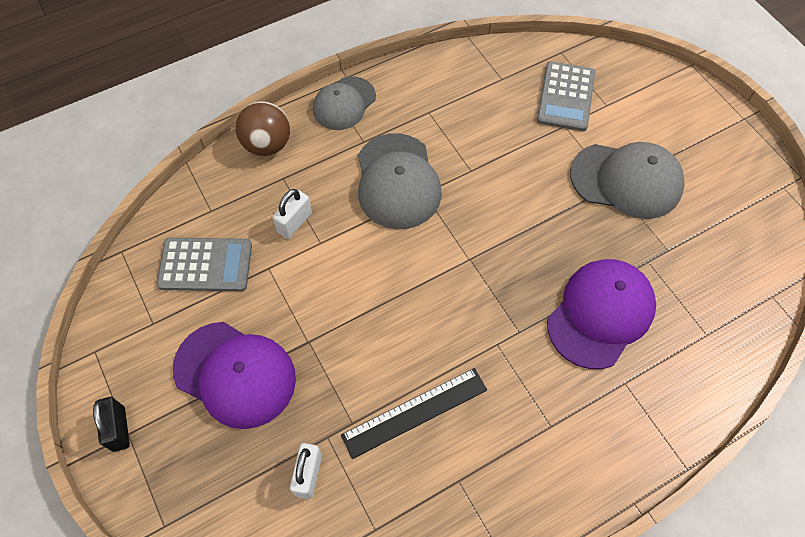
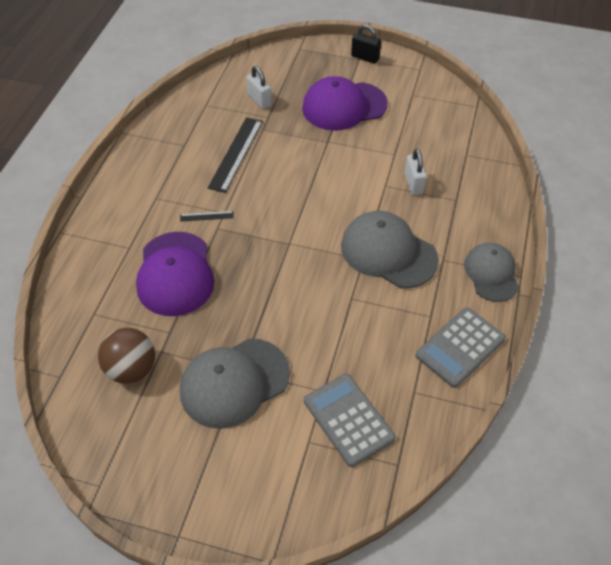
camera: 135 degrees right, 10 degrees down
grey calculator [156,238,252,291] -> grey calculator moved to [416,307,506,388]
brown ball [236,101,290,156] -> brown ball moved to [98,328,155,384]
none -> black ruler [180,211,234,222]

